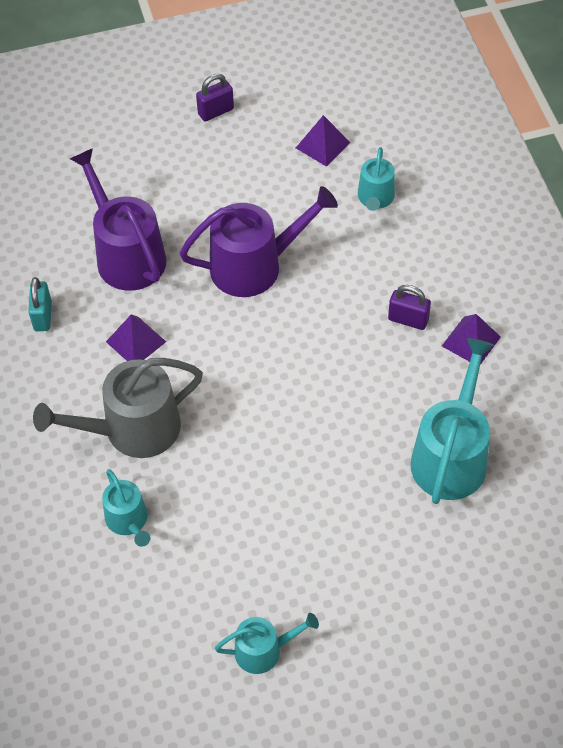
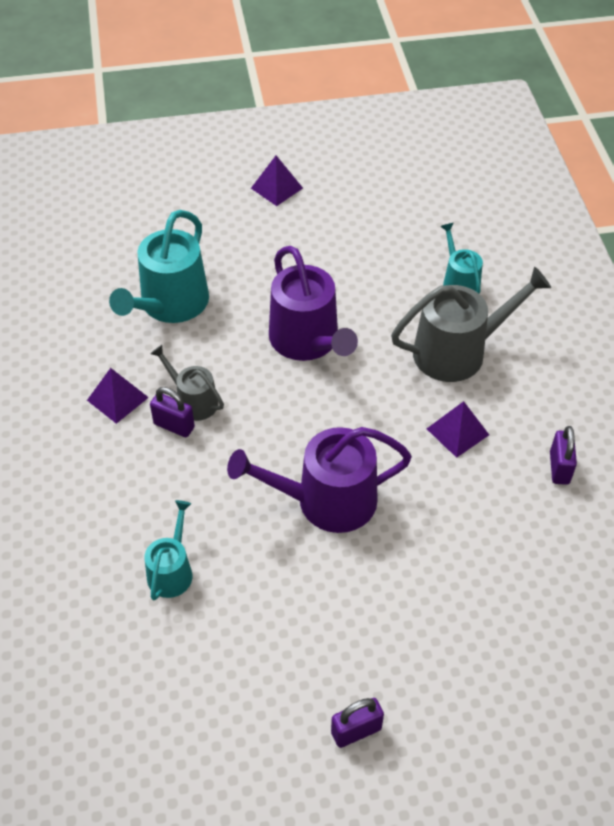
camera: 175 degrees left, 5 degrees down
turquoise padlock [28,277,52,331] -> purple padlock [550,426,577,485]
purple watering can [70,148,166,291] -> purple watering can moved to [269,246,358,361]
turquoise watering can [215,613,319,674] -> none
purple pyramid [296,115,350,167] -> purple pyramid moved to [251,156,303,206]
none -> grey watering can [150,345,224,421]

